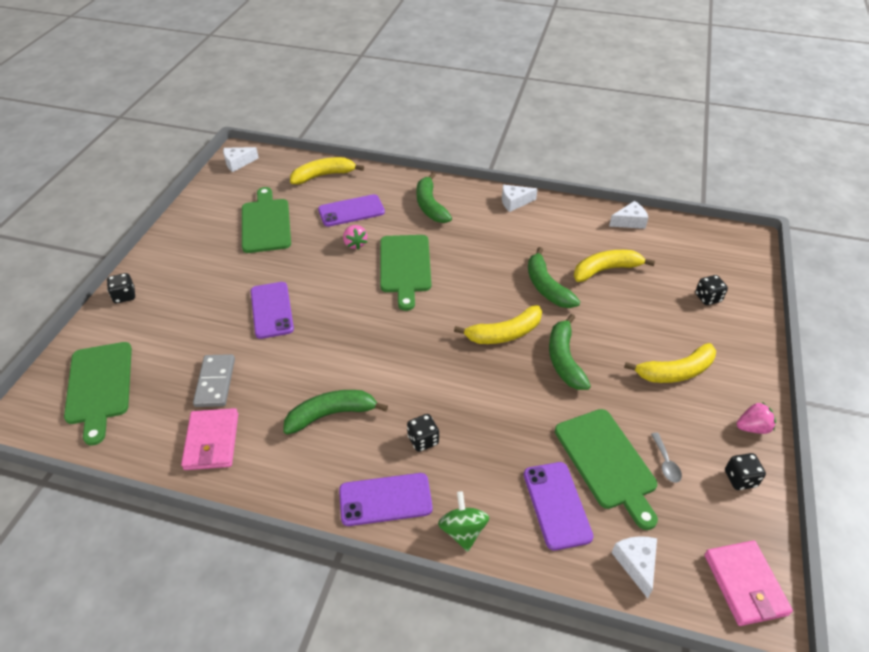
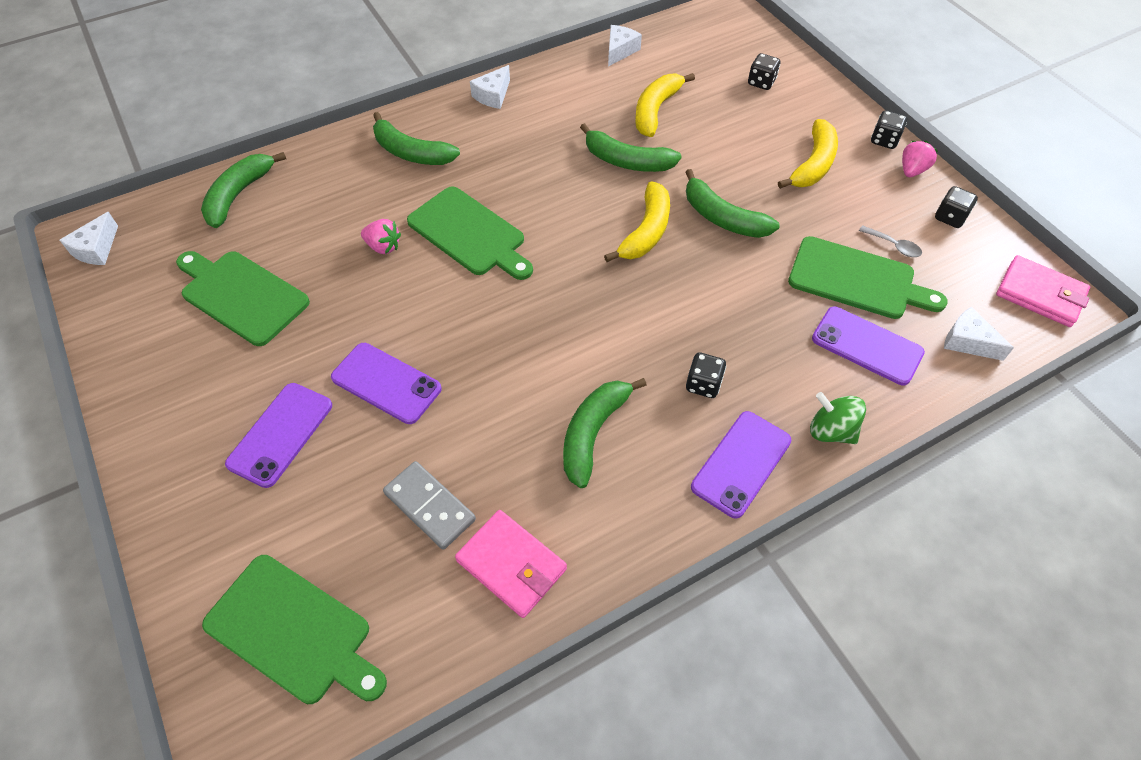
camera: 45 degrees left, 10 degrees up
black dice [107,273,135,303] -> black dice moved to [871,111,907,149]
yellow banana [290,157,364,184] -> green banana [201,152,286,228]
purple phone [318,194,385,227] -> purple phone moved to [225,383,332,488]

